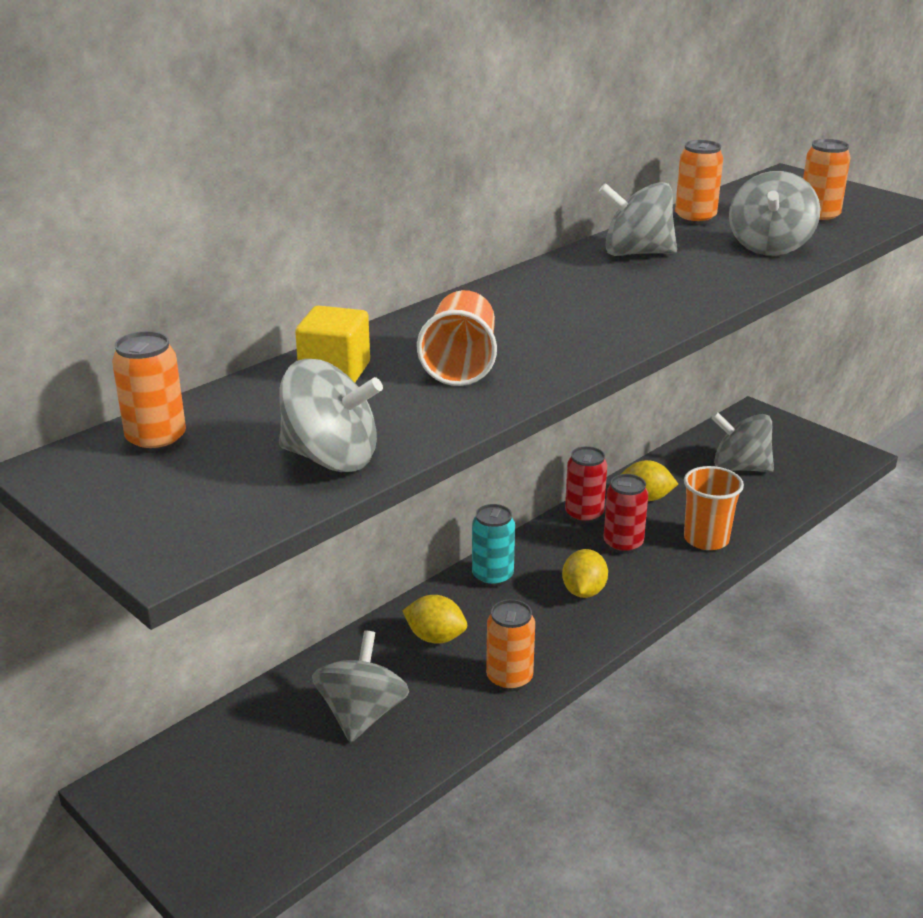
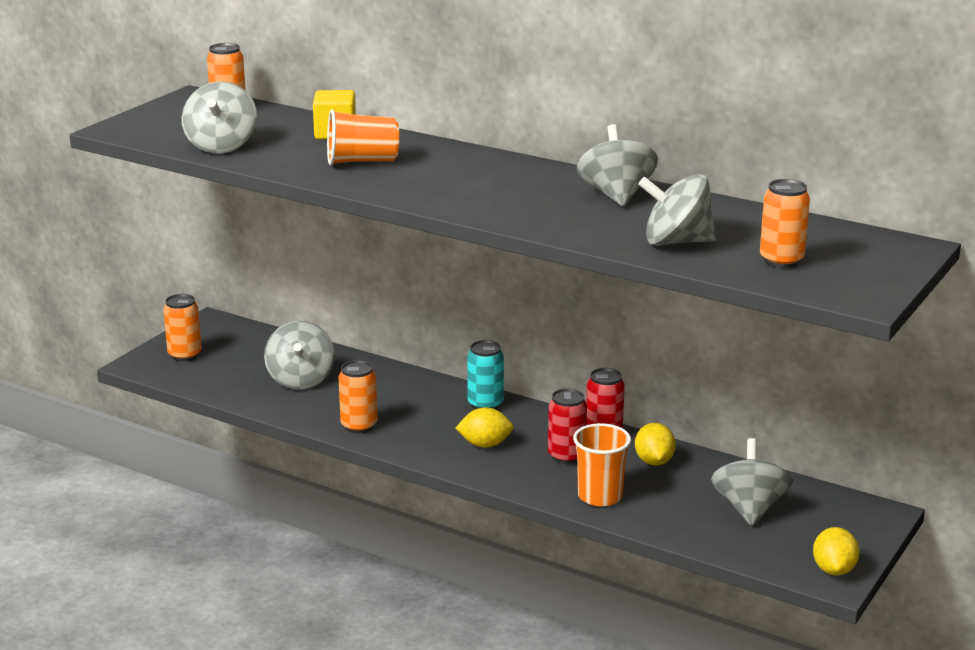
camera: 75 degrees right, 5 degrees down
grey spinning top [312,631,409,743] -> grey spinning top turned 90 degrees clockwise [264,321,335,390]
yellow lemon [403,595,467,643] -> yellow lemon moved to [813,527,859,576]
orange can [675,140,723,225] -> orange can moved to [163,294,202,362]

